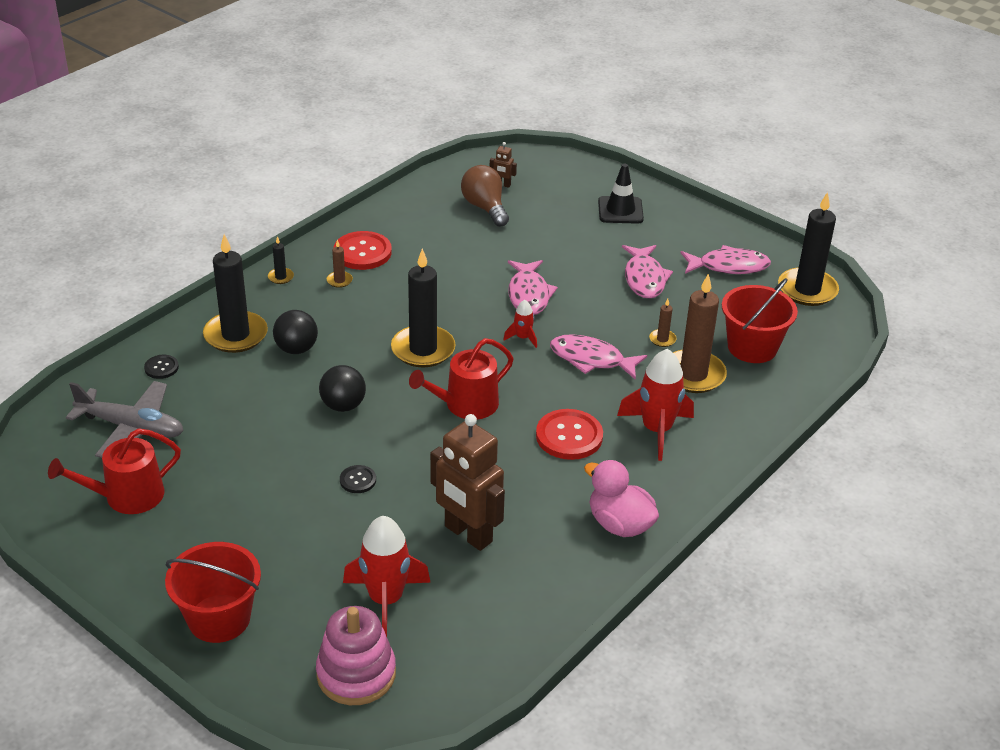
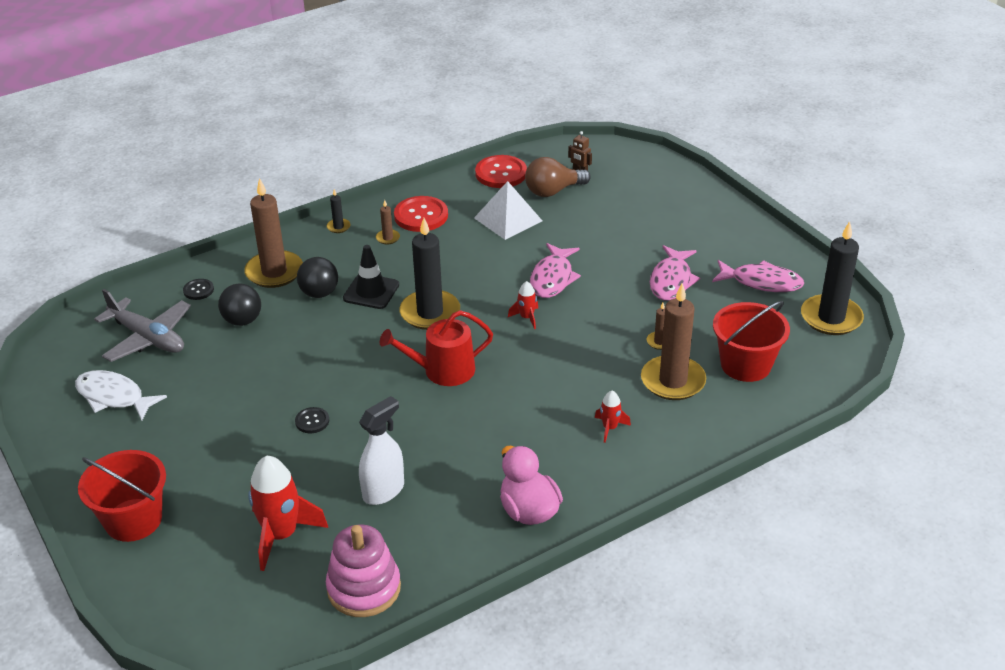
camera: 20 degrees right, 0 degrees up
red watering can [48,428,181,514] -> white fish [75,370,167,421]
black candle [203,234,268,353] -> brown candle [244,178,303,288]
pink stacking toy [316,606,396,705] -> pink stacking toy moved to [326,525,401,617]
black ball [319,365,366,412] -> black ball moved to [218,284,261,326]
brown robot [430,414,505,551] -> white spray bottle [359,396,404,505]
brown light bulb [461,165,509,227] -> brown light bulb turned 105 degrees counterclockwise [525,157,591,197]
red button [536,409,603,460] -> red button moved to [475,155,527,188]
pink fish [550,334,647,380] -> none
black traffic cone [598,164,644,224] -> black traffic cone moved to [343,245,399,309]
red rocket [617,349,694,461] -> red rocket [595,391,631,443], size x0.49
none -> white pyramid [474,181,542,240]

